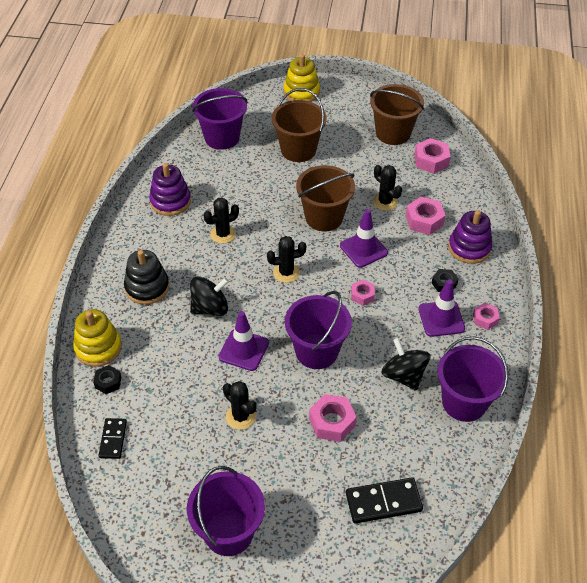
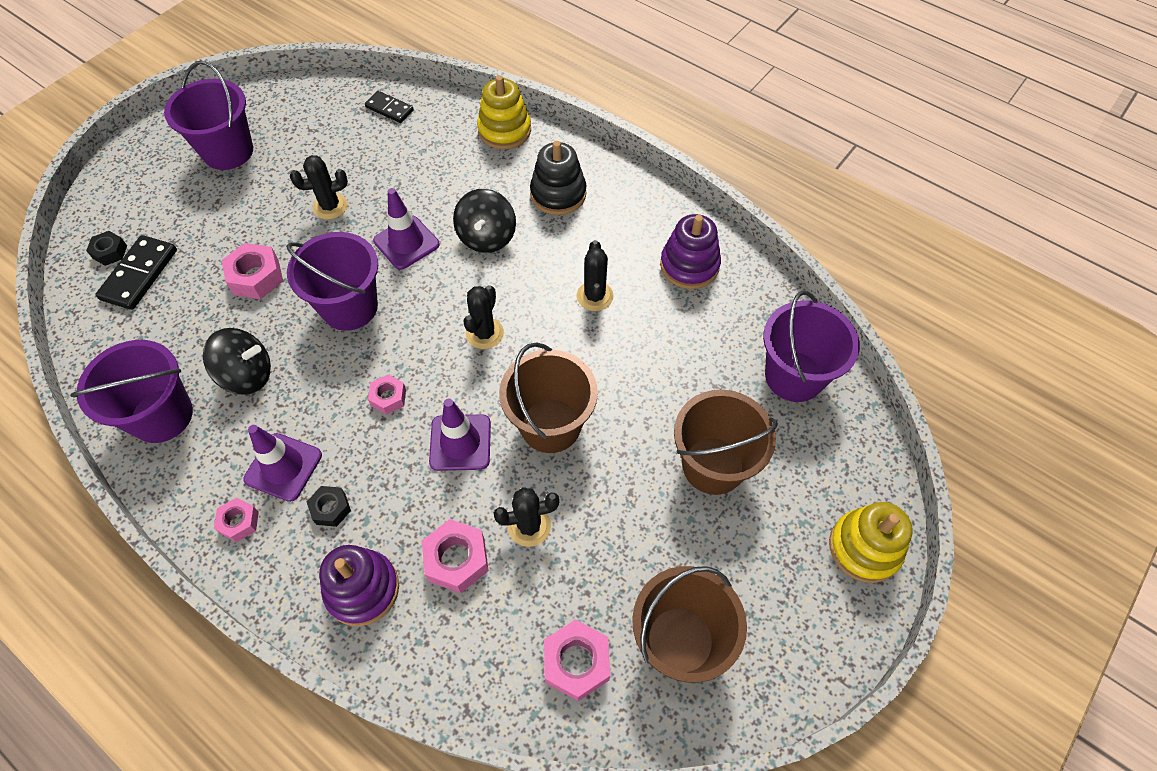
camera: 120 degrees right, 10 degrees up
black nut [93,365,121,394] -> black nut moved to [86,231,127,266]

